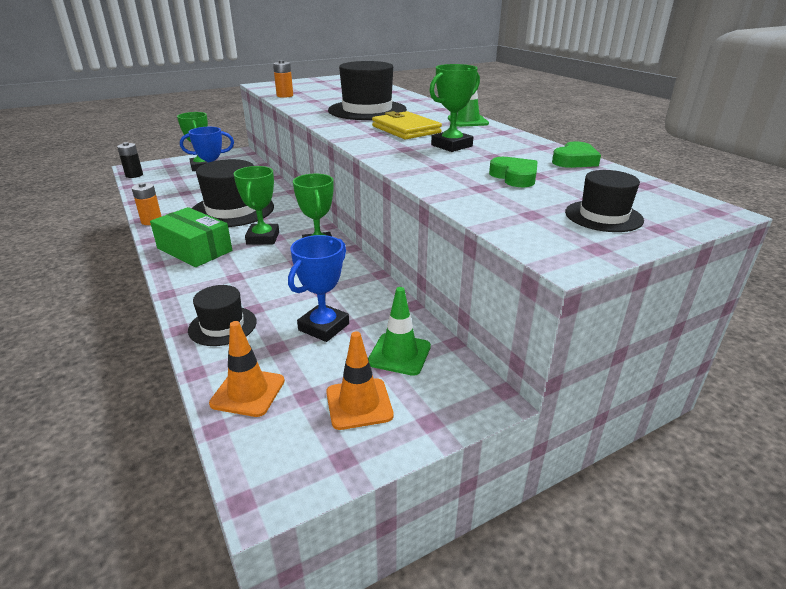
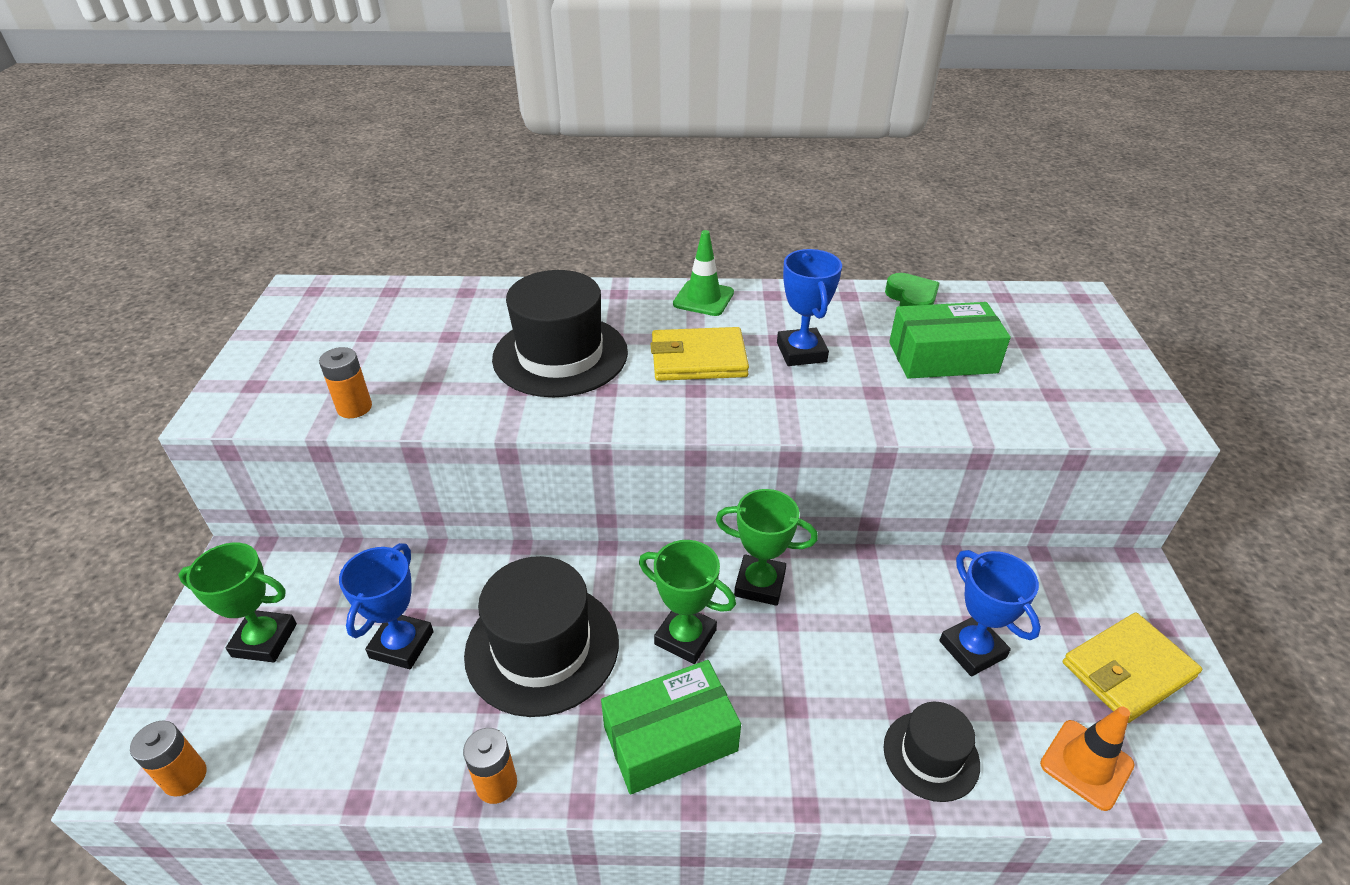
camera: 60 degrees left, 10 degrees up
black battery [117,142,143,178] -> orange battery [130,721,206,797]
orange traffic cone [326,331,394,430] -> yellow wallet [1063,612,1202,723]
green traffic cone [368,287,431,376] -> none
green trophy [429,64,480,152] -> blue trophy [777,249,842,366]
green heart [489,157,537,187] -> green box [889,302,1011,379]
black hat [565,170,644,232] -> none

